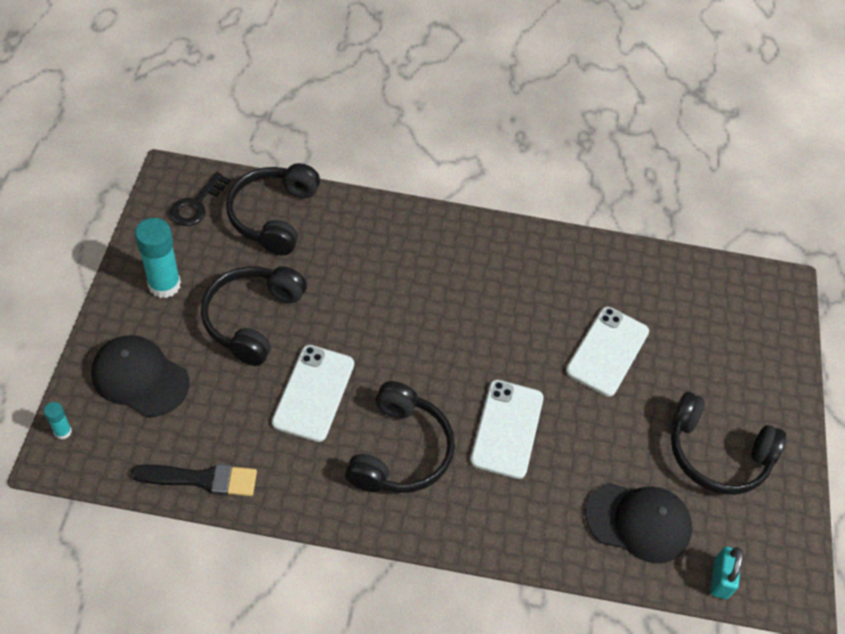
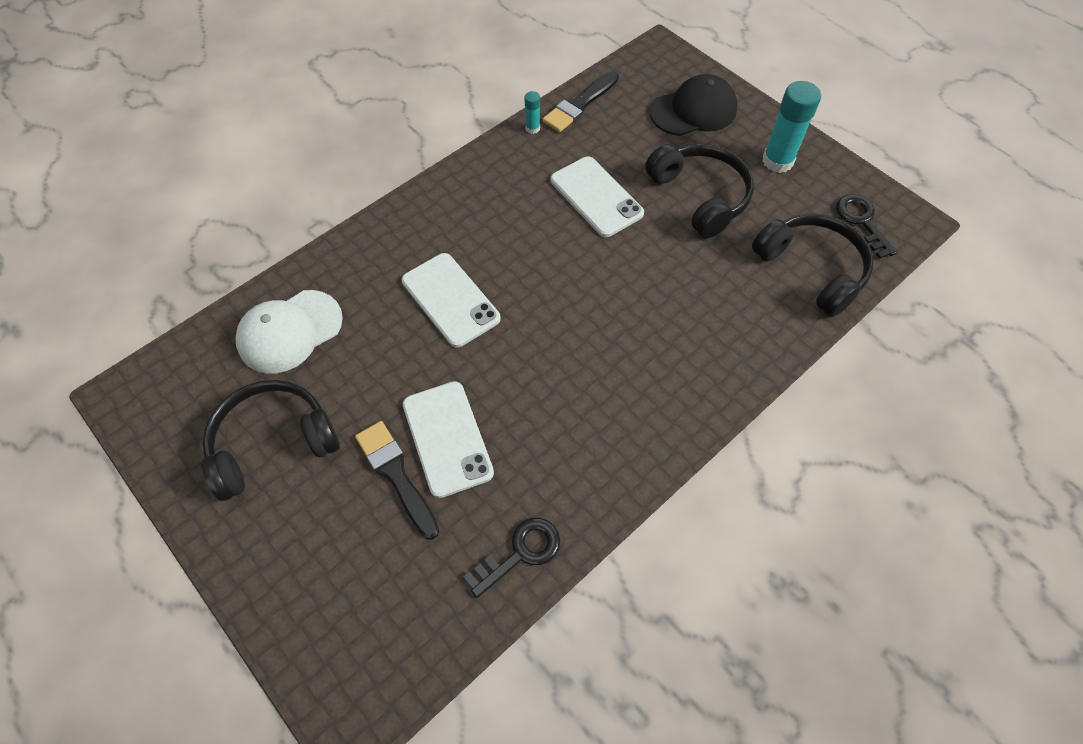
camera: 135 degrees right, 5 degrees up
turquoise glue stick [44,402,72,440] -> turquoise glue stick moved to [525,91,540,134]
black headphones [345,381,455,493] -> none
black cap [585,483,692,563] -> white cap [235,290,343,374]
turquoise padlock [711,547,743,599] -> none
none -> black brush [355,421,439,540]
none -> black key [463,518,560,598]

